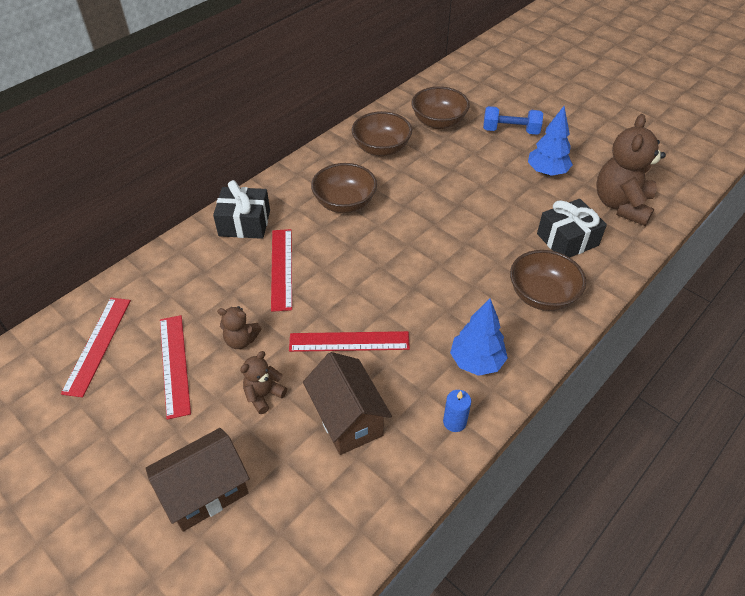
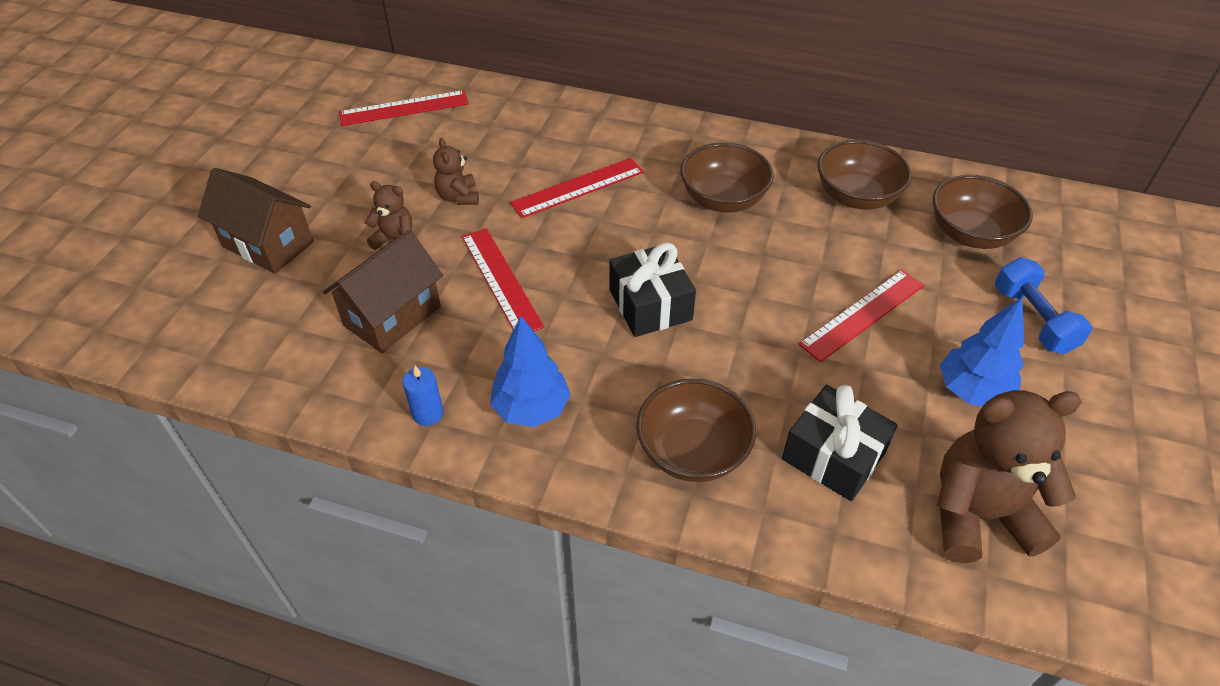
camera: 65 degrees right, 0 degrees up
red ruler [160,315,191,420] -> red ruler moved to [798,270,924,362]
black gift [213,180,270,239] -> black gift moved to [609,243,696,337]

